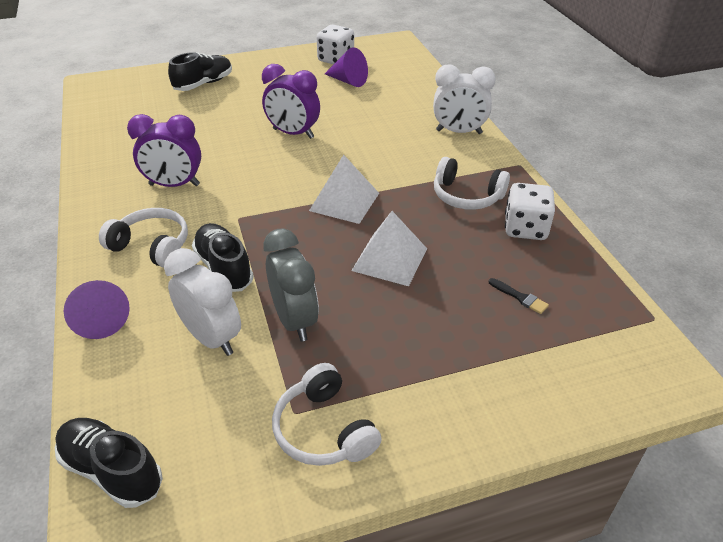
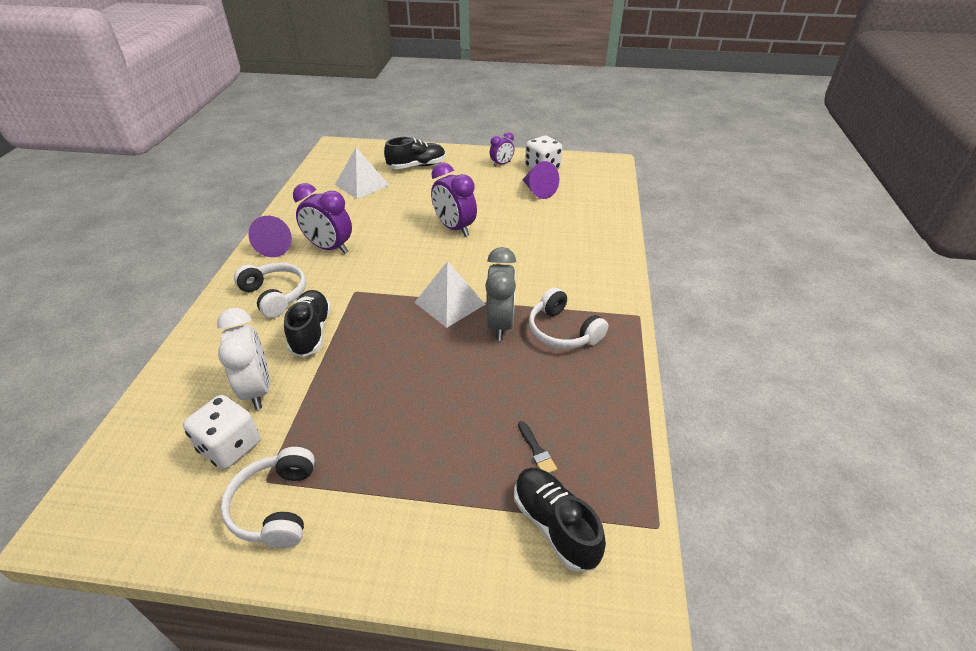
camera: 25 degrees right, 0 degrees up
black shoe [55,418,163,508] -> black shoe moved to [514,468,606,572]
purple cone [63,280,130,339] -> purple cone moved to [248,216,292,257]
grey clock [263,228,319,341] -> grey clock moved to [485,247,516,341]
white pyramid [352,211,427,286] -> white pyramid moved to [335,147,389,199]
white clock [433,64,496,134] -> none
white dice [505,183,555,240] -> white dice moved to [183,395,260,469]
none -> purple clock [490,132,514,167]

